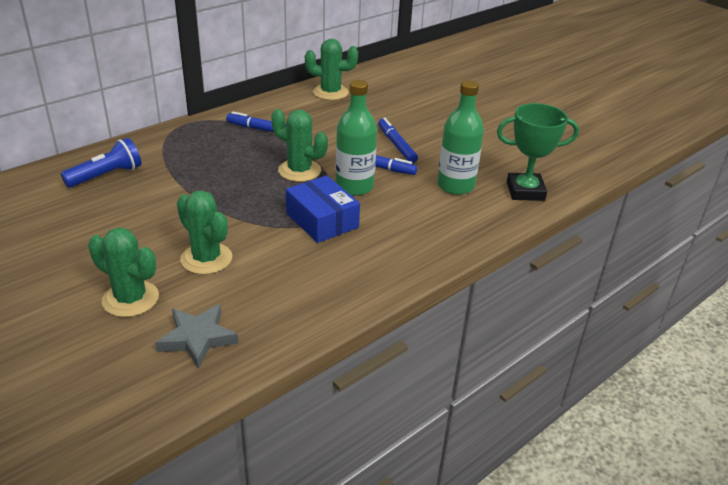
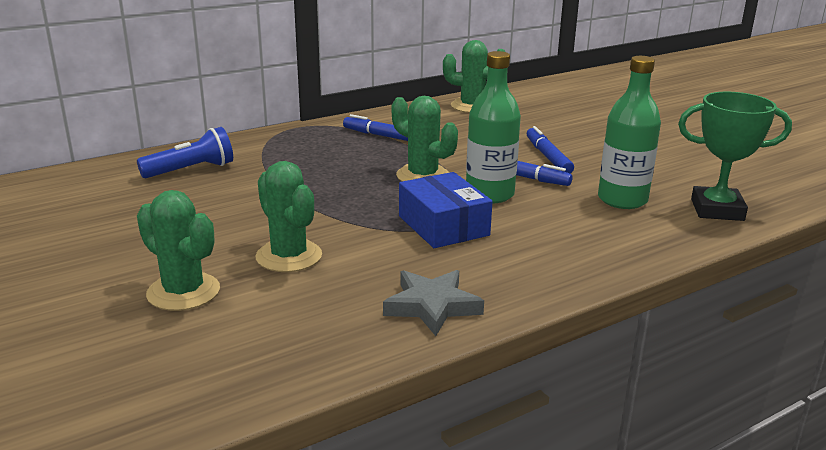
camera: 10 degrees right, 10 degrees down
grey star [155,304,238,369] -> grey star moved to [383,270,484,336]

